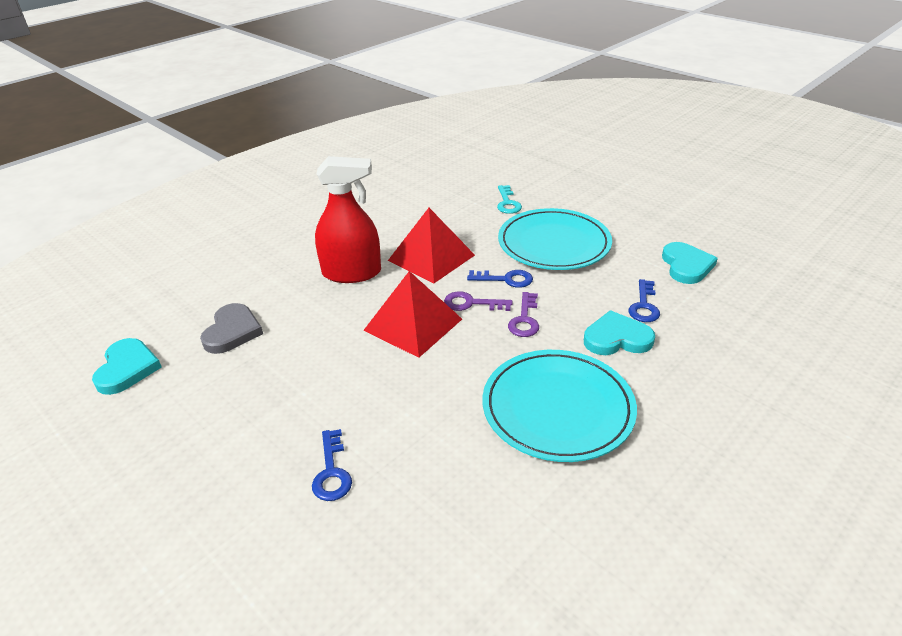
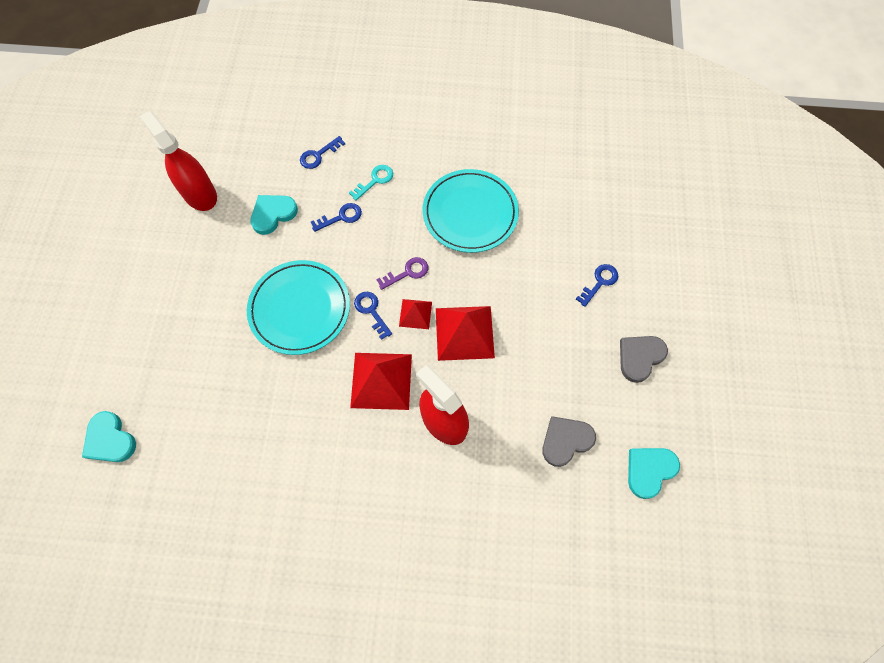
camera: 130 degrees left, 30 degrees up
purple key [444,291,513,311] -> red pyramid [399,299,432,329]
turquoise key [497,185,522,214] -> turquoise key moved to [349,165,393,201]
turquoise heart [584,310,655,355] -> turquoise heart moved to [82,411,136,462]
none -> red spray bottle [140,111,217,211]
none -> blue key [300,136,345,169]
none -> grey heart [620,336,668,383]

